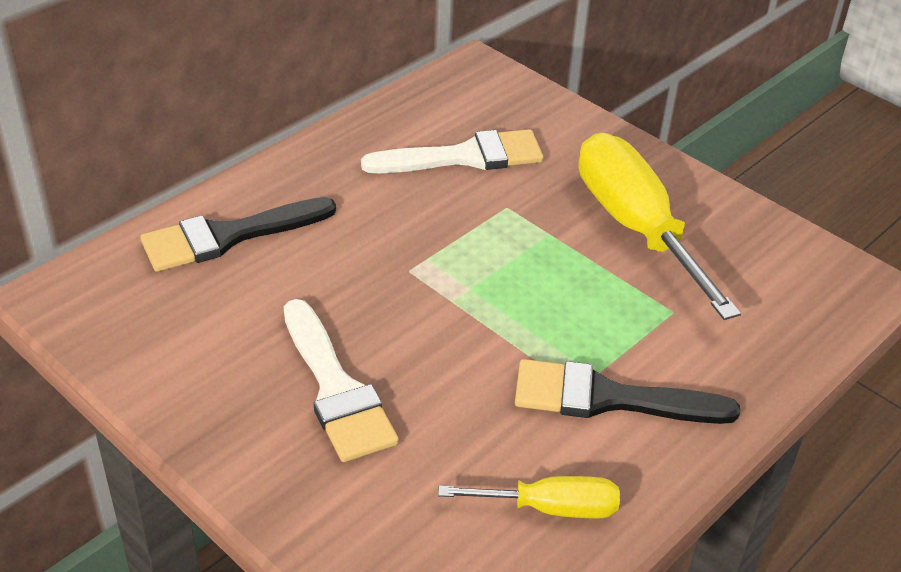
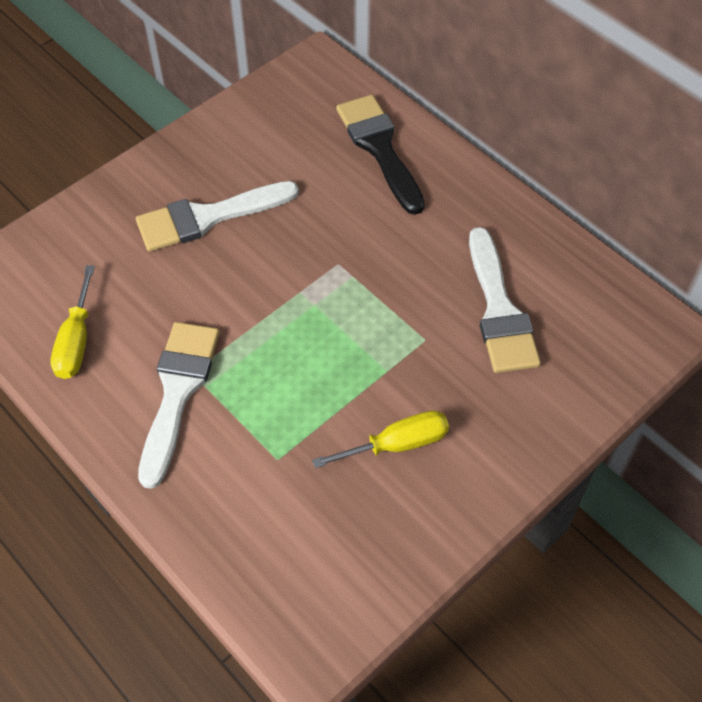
camera: 95 degrees right, 15 degrees up
black brush [515,359,740,424] -> white brush [138,322,220,489]
yellow screwdriver [579,133,741,320] -> yellow screwdriver [312,410,449,468], size x0.53

